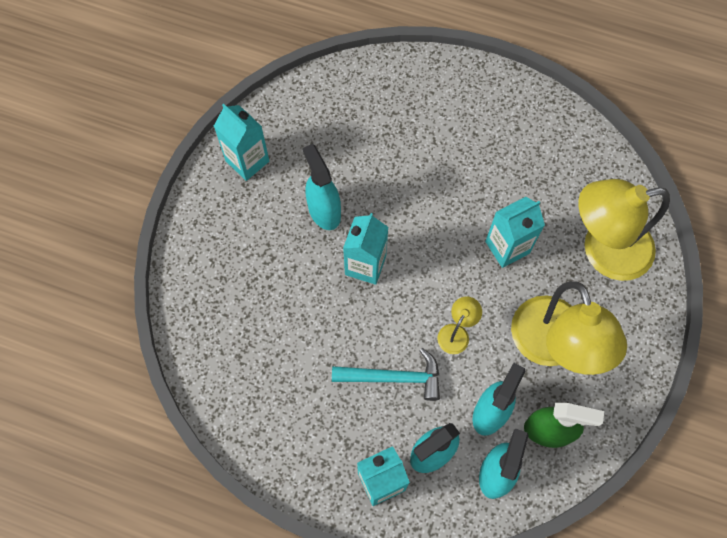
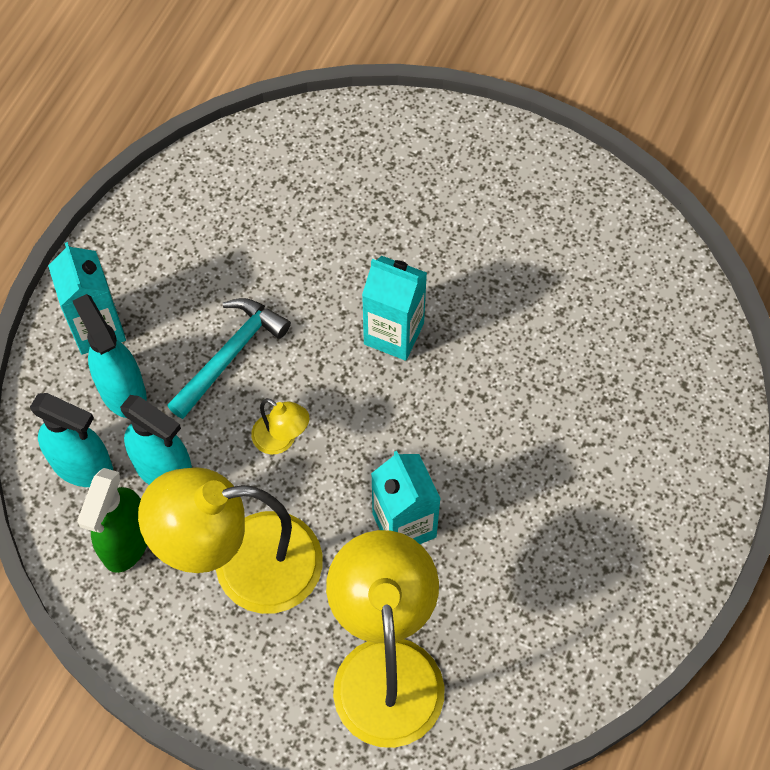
camera: 95 degrees right, 5 degrees down
turquoise carton [214,104,269,181] -> none
turquoise spray bottle [303,144,341,230] -> none
turquoise hammer [332,348,440,401] -> turquoise hammer turned 150 degrees counterclockwise [167,298,291,419]

